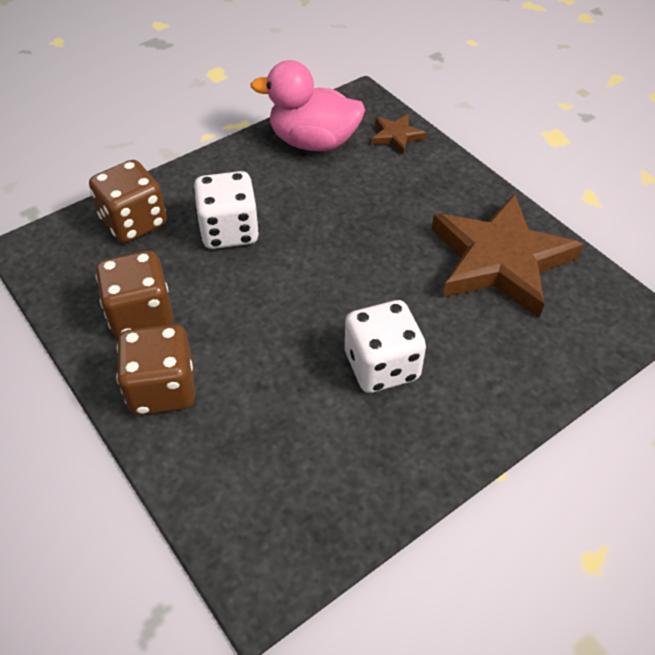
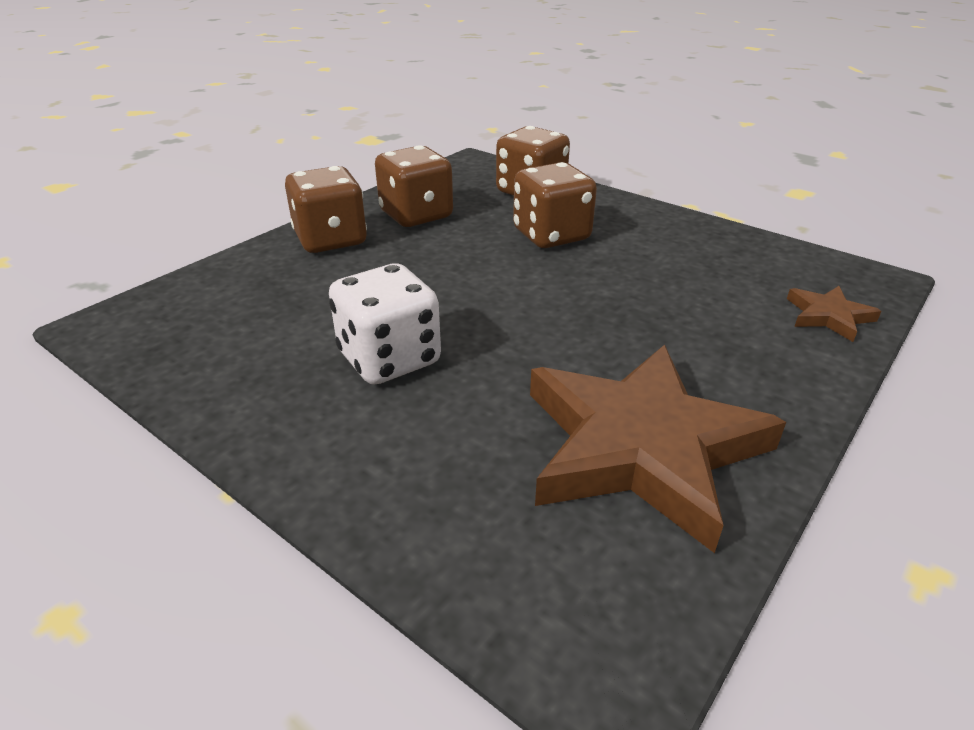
camera: 75 degrees right, 15 degrees down
white dice [193,171,259,249] -> brown dice [513,162,597,248]
pink duck [251,60,365,151] -> none

